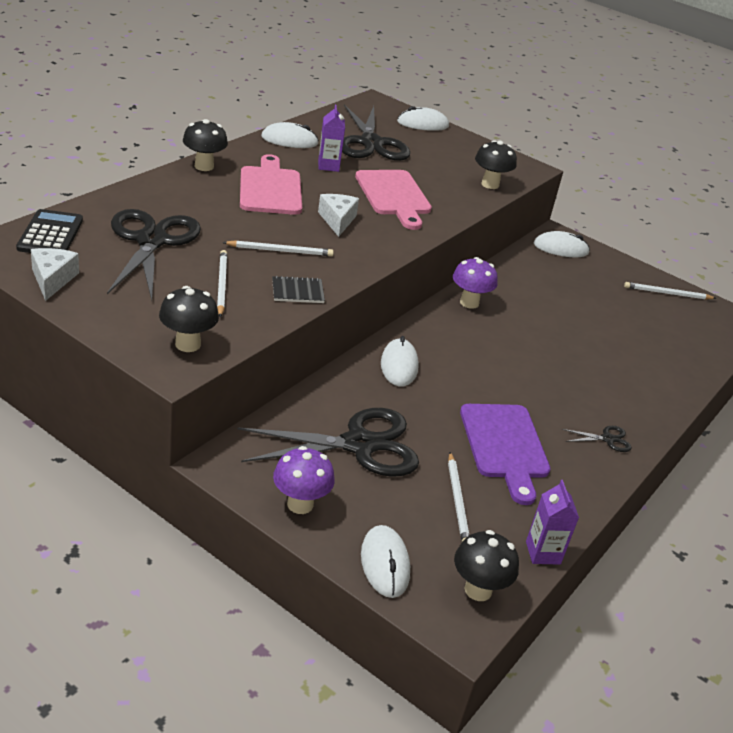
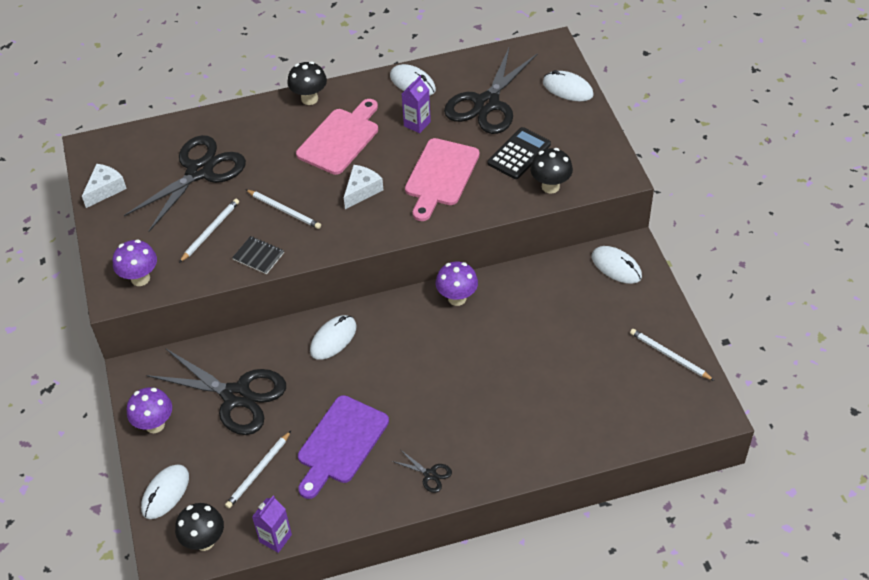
camera: 45 degrees right, 15 degrees up
black calculator [16,209,83,253] -> black calculator moved to [488,127,551,179]
black mushroom [159,286,219,352] -> purple mushroom [113,240,157,286]

